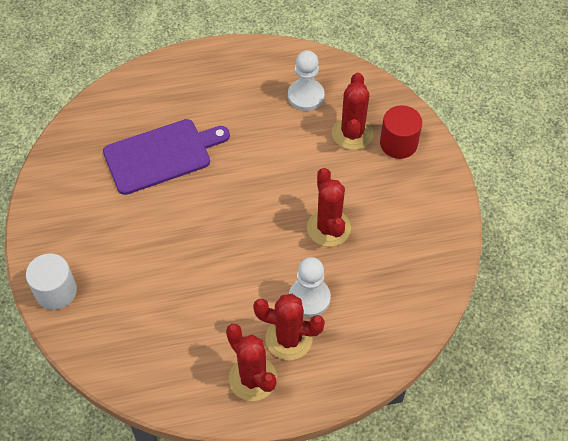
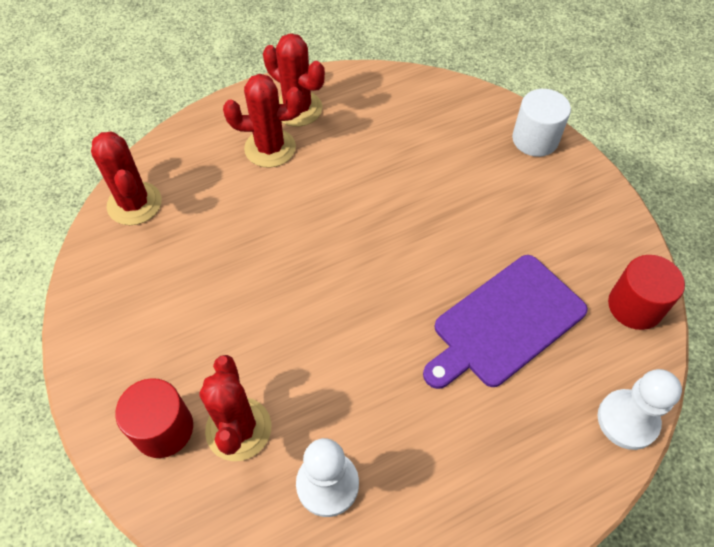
camera: 165 degrees right, 0 degrees up
white pawn [289,257,331,317] -> white pawn moved to [597,369,682,450]
red cactus [307,168,351,247] -> red cactus moved to [91,131,162,225]
none -> red cylinder [608,255,685,330]

